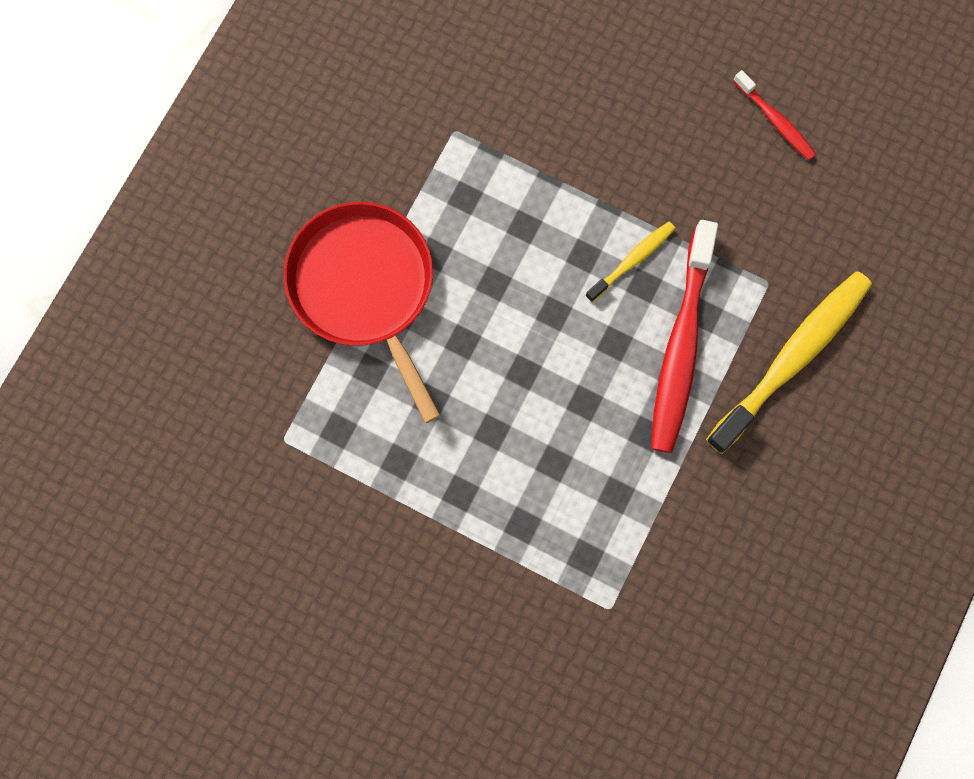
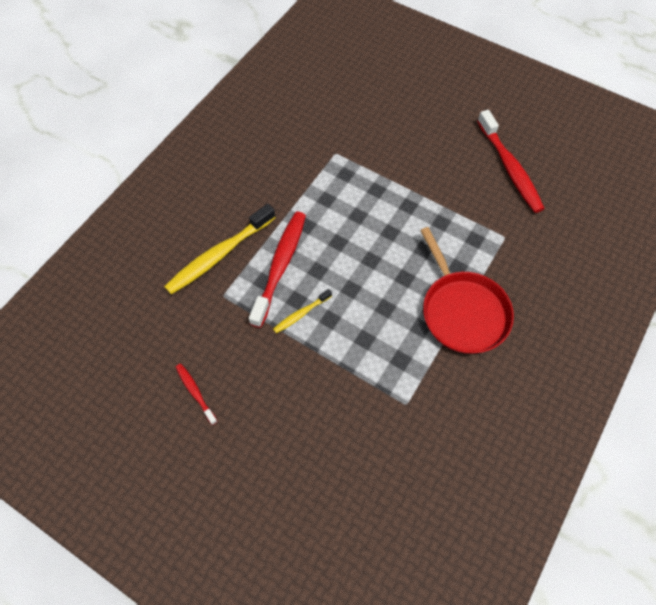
camera: 175 degrees left, 15 degrees down
none -> red toothbrush [477,110,545,213]

